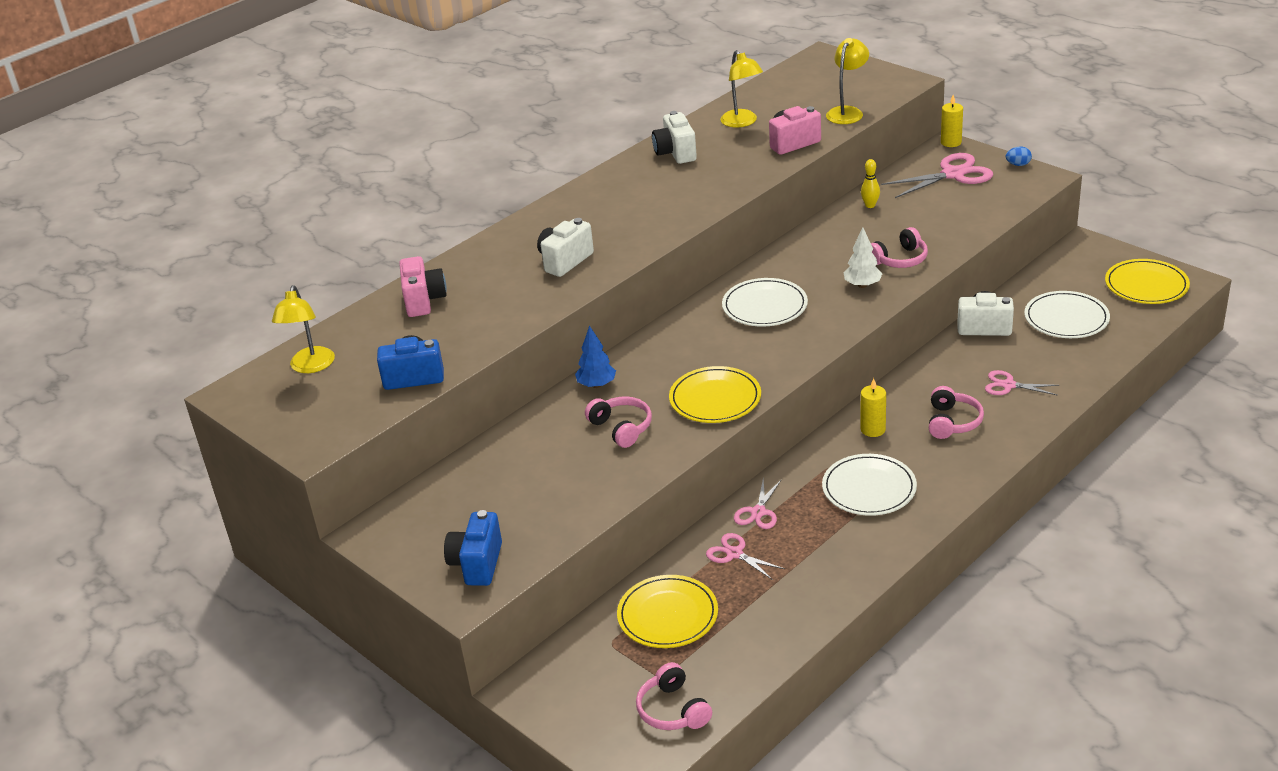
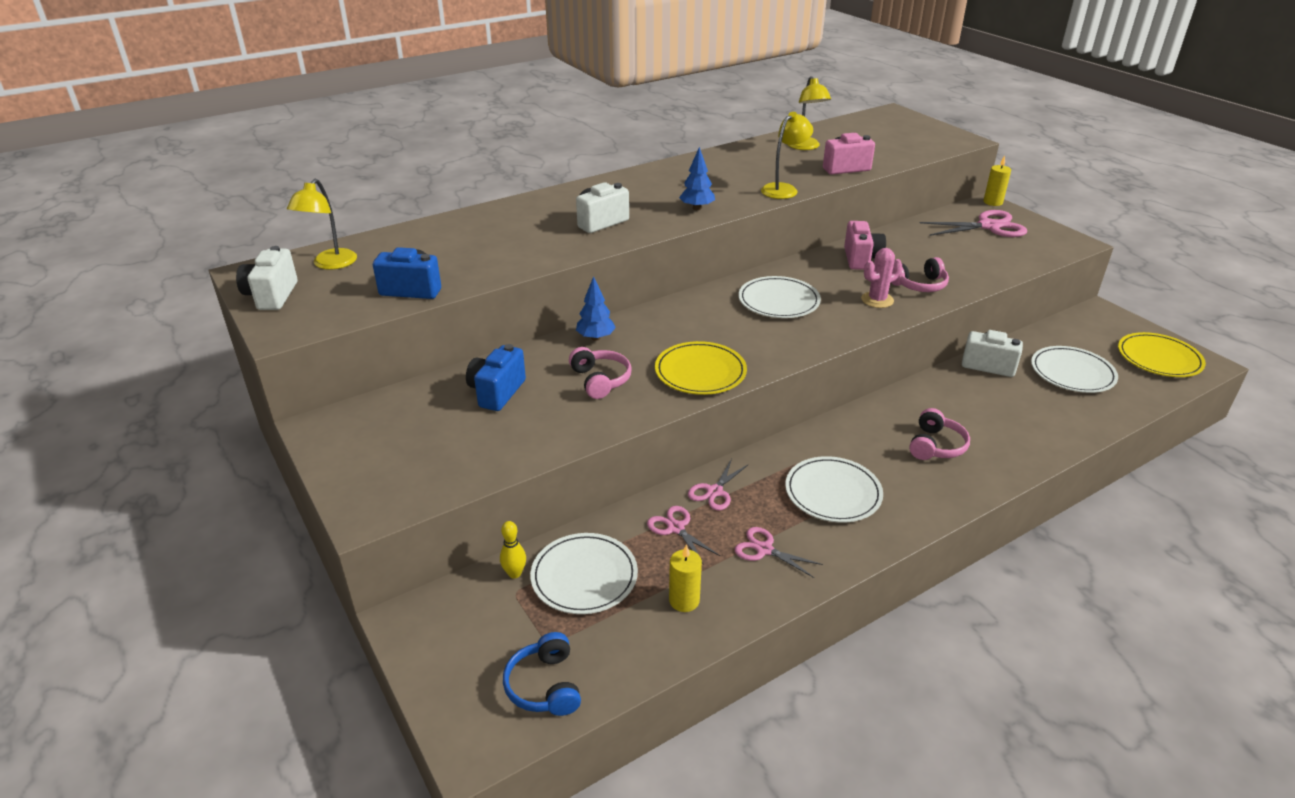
camera: 10 degrees right, 0 degrees up
pink camera [399,256,447,317] -> pink camera moved to [844,221,886,270]
blue camera [444,510,502,586] -> blue camera moved to [466,344,526,411]
yellow plate [617,575,718,648] -> white plate [530,533,638,614]
pink headphones [636,662,712,730] -> blue headphones [503,632,581,716]
white camera [652,111,697,164] -> white camera moved to [236,246,297,310]
yellow lamp [826,38,869,124] -> yellow lamp moved to [761,112,813,199]
white tree [843,227,882,288] -> pink cactus [861,248,902,308]
yellow bowling pin [861,159,880,208] -> yellow bowling pin moved to [500,521,526,579]
yellow candle [861,378,886,437] -> yellow candle moved to [669,544,702,612]
pink scissors [985,370,1059,396] -> pink scissors moved to [735,527,823,578]
blue egg [1006,147,1032,166] -> none
none -> blue tree [679,147,715,210]

